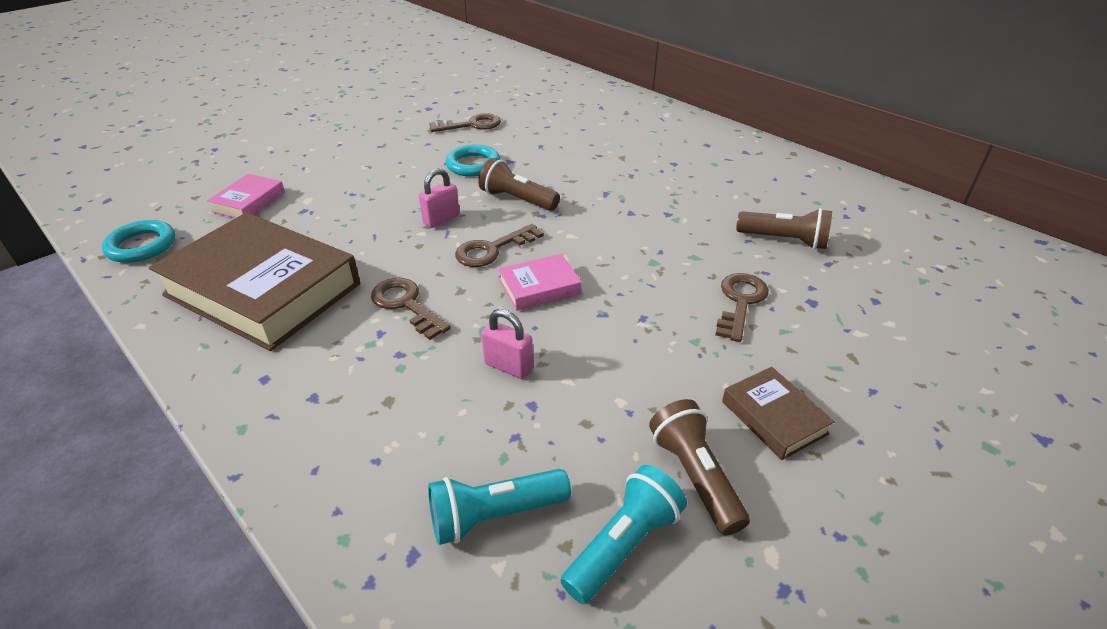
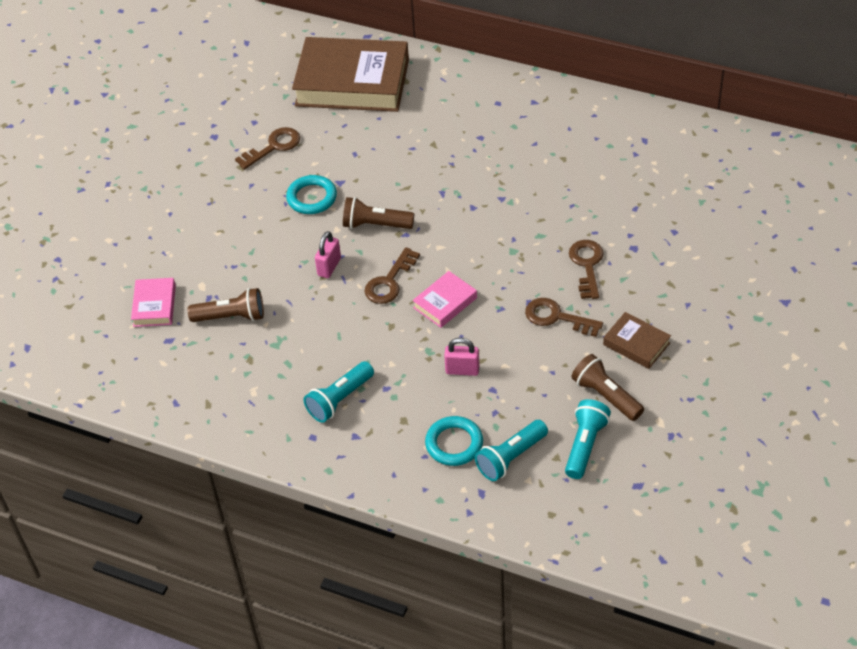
camera: 20 degrees left, 10 degrees up
turquoise ring [102,220,175,263] -> turquoise ring moved to [425,416,483,466]
brown book [149,212,360,351] -> brown book moved to [292,37,409,112]
brown key [371,278,451,340] -> brown key moved to [525,298,603,337]
brown flashlight [736,208,832,250] -> brown flashlight moved to [188,288,264,322]
none -> turquoise flashlight [304,361,374,423]

